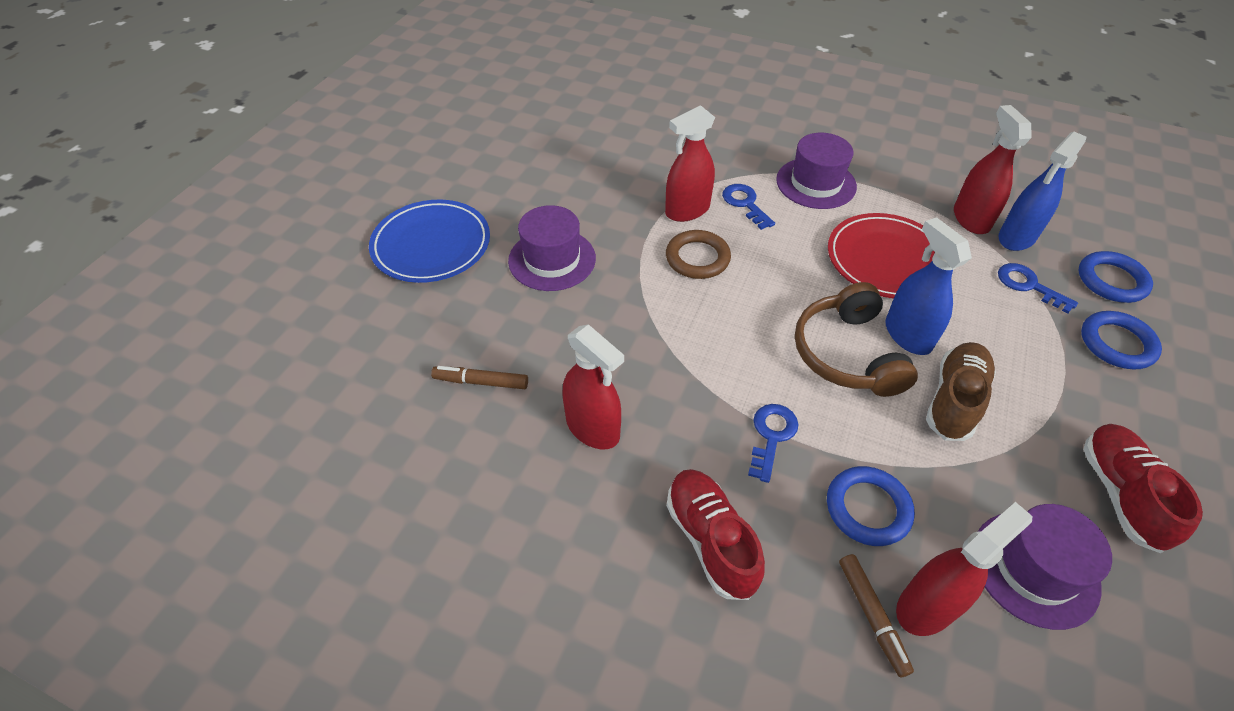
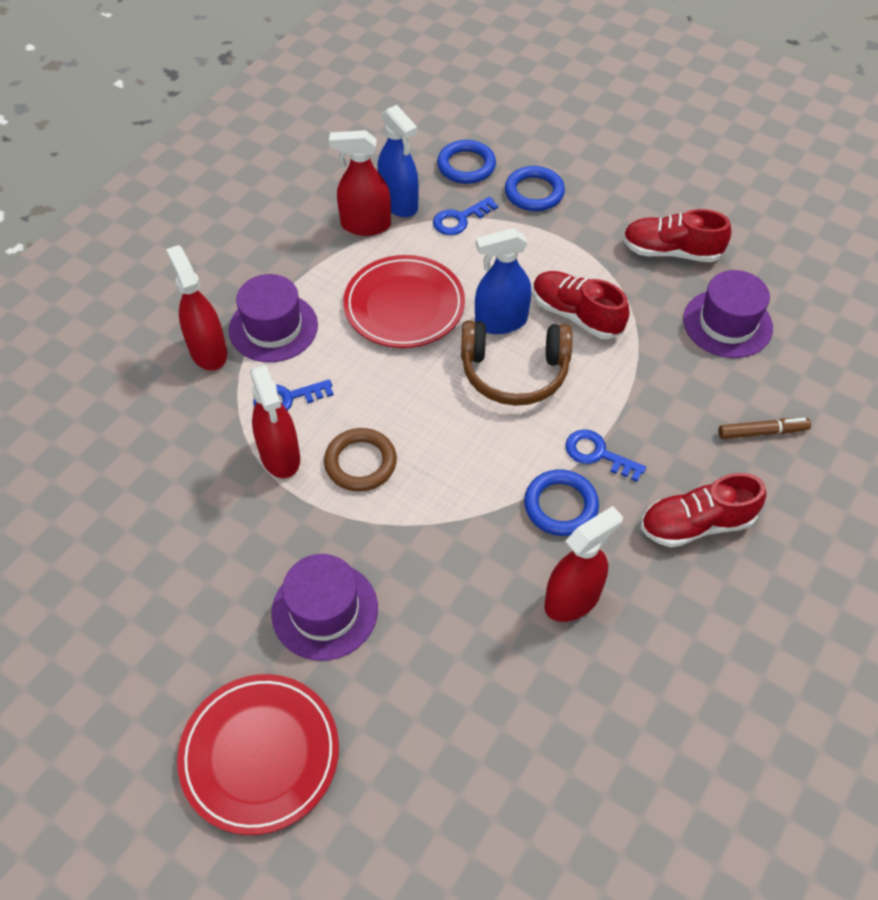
camera: 80 degrees left, 5 degrees up
blue plate [369,200,490,283] -> red plate [177,674,339,835]
brown marker [431,366,528,389] -> none
blue ring [827,466,915,546] -> blue ring moved to [524,470,599,536]
red spray bottle [896,502,1032,636] -> red spray bottle moved to [166,245,227,371]
brown shoe [926,342,996,441] -> red shoe [533,271,629,339]

